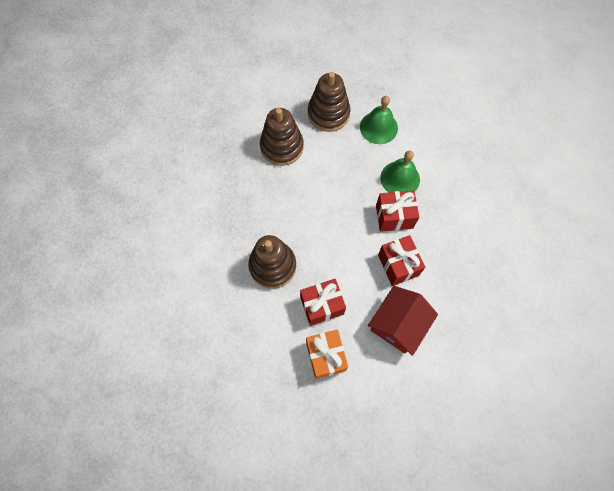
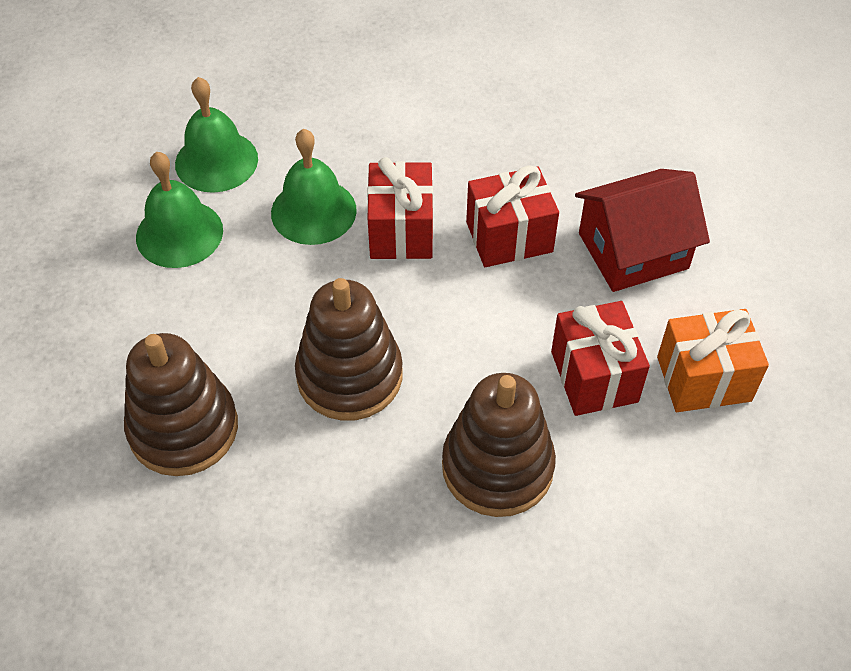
camera: 85 degrees left, 15 degrees down
brown stacking toy [308,72,350,132] -> brown stacking toy moved to [295,278,403,421]
red house [368,286,438,356] -> red house turned 60 degrees counterclockwise [575,169,710,292]
none -> green bell [175,77,258,193]

